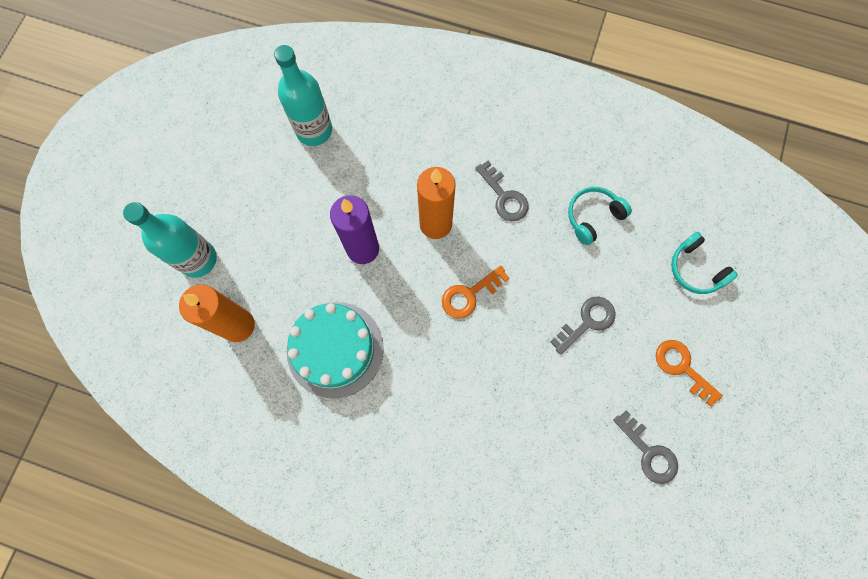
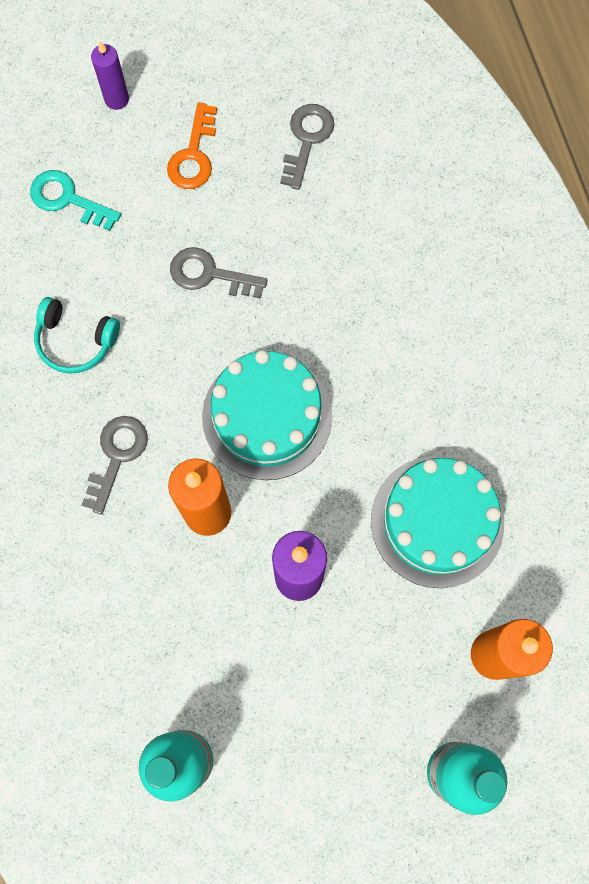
camera: 125 degrees left, 0 degrees up
orange key [442,266,509,319] -> turquoise cake [202,350,332,480]
turquoise headphones [671,232,738,294] -> turquoise key [30,170,121,231]
none -> purple candle [91,41,129,110]

